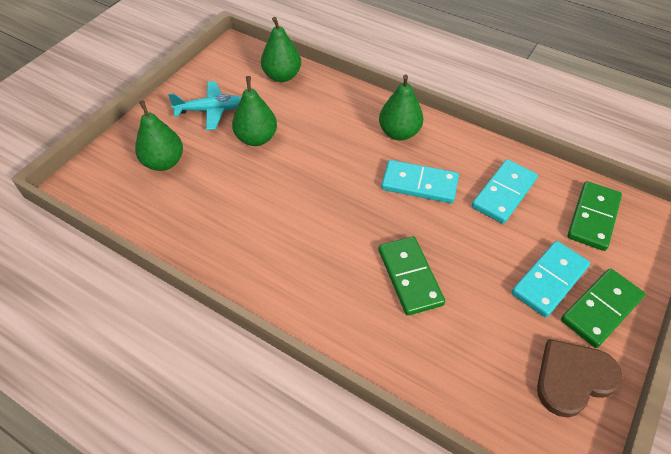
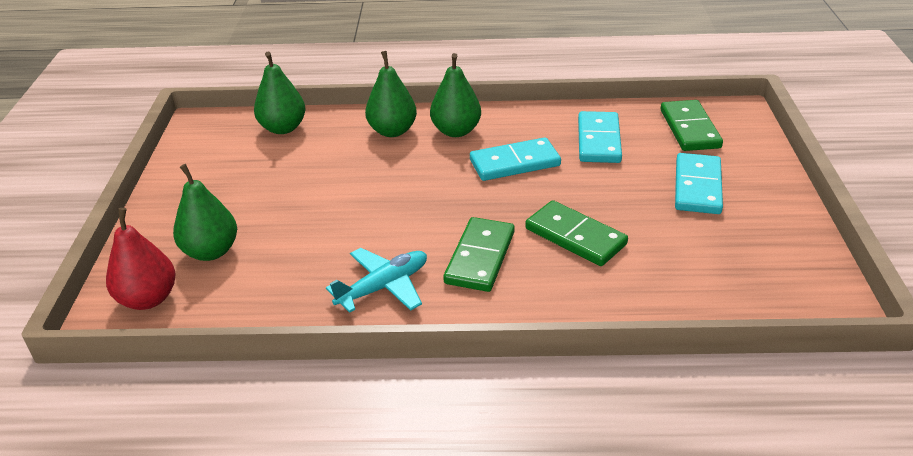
camera: 30 degrees left, 15 degrees down
turquoise plane [168,81,242,130] -> turquoise plane moved to [326,248,427,313]
green pear [232,76,277,146] -> green pear moved to [365,51,417,137]
brown heart [537,339,623,417] -> none
green domino [561,268,645,348] -> green domino moved to [443,217,515,292]
none -> red pear [106,208,176,310]

